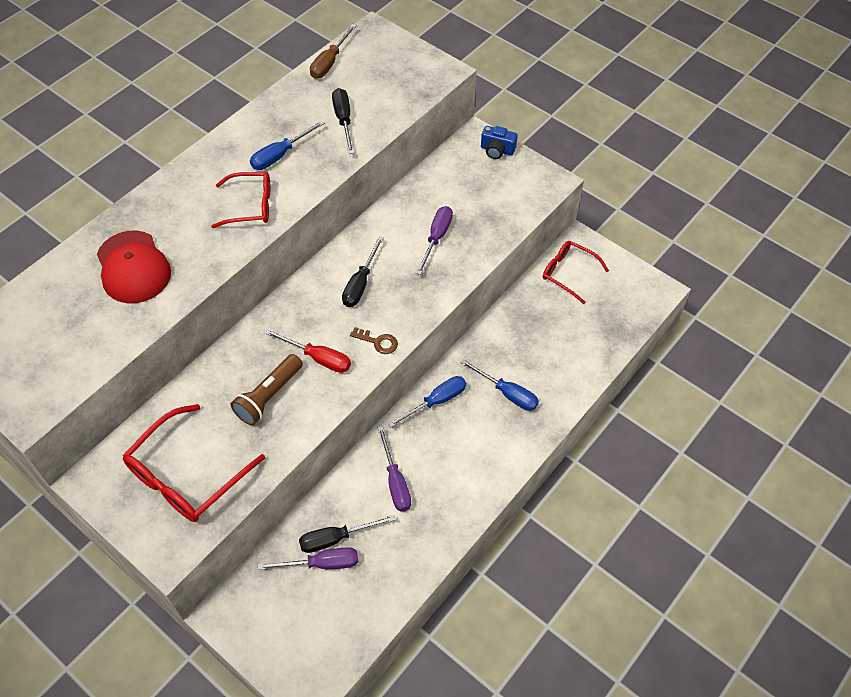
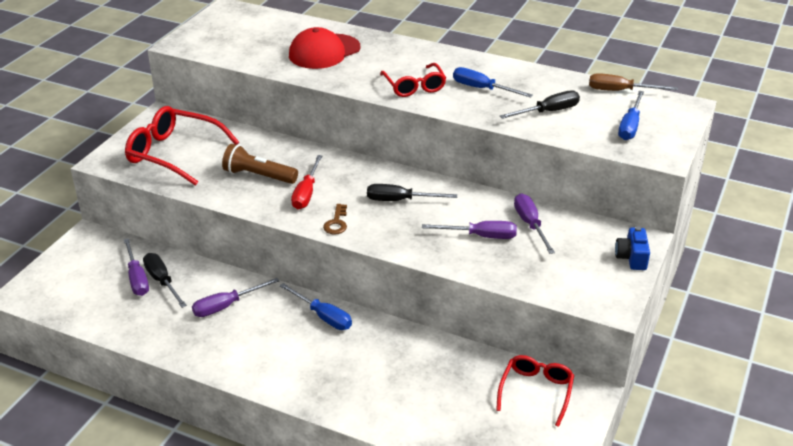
camera: 75 degrees right, 20 degrees down
blue screwdriver [460,359,539,411] -> blue screwdriver moved to [618,91,644,140]
none -> purple screwdriver [514,193,555,254]

